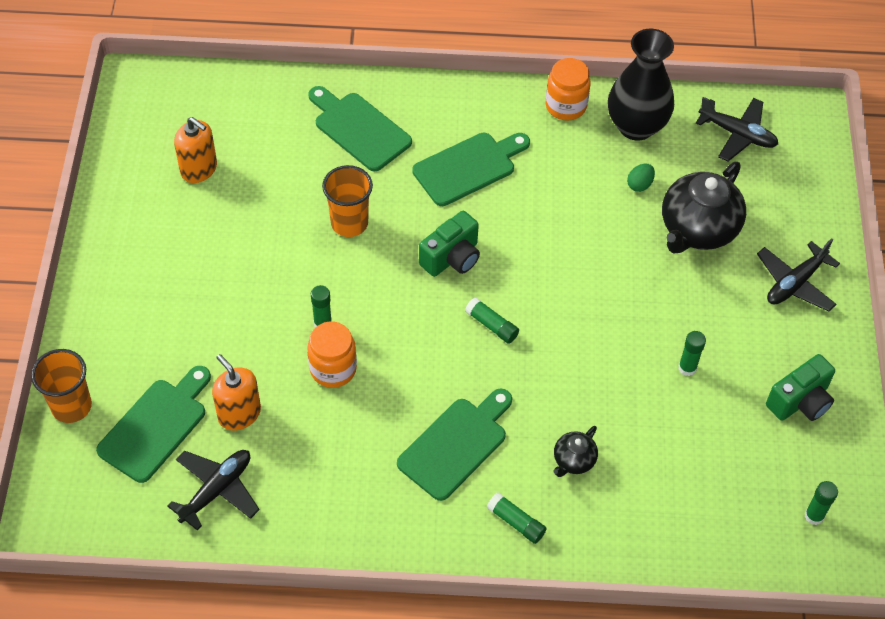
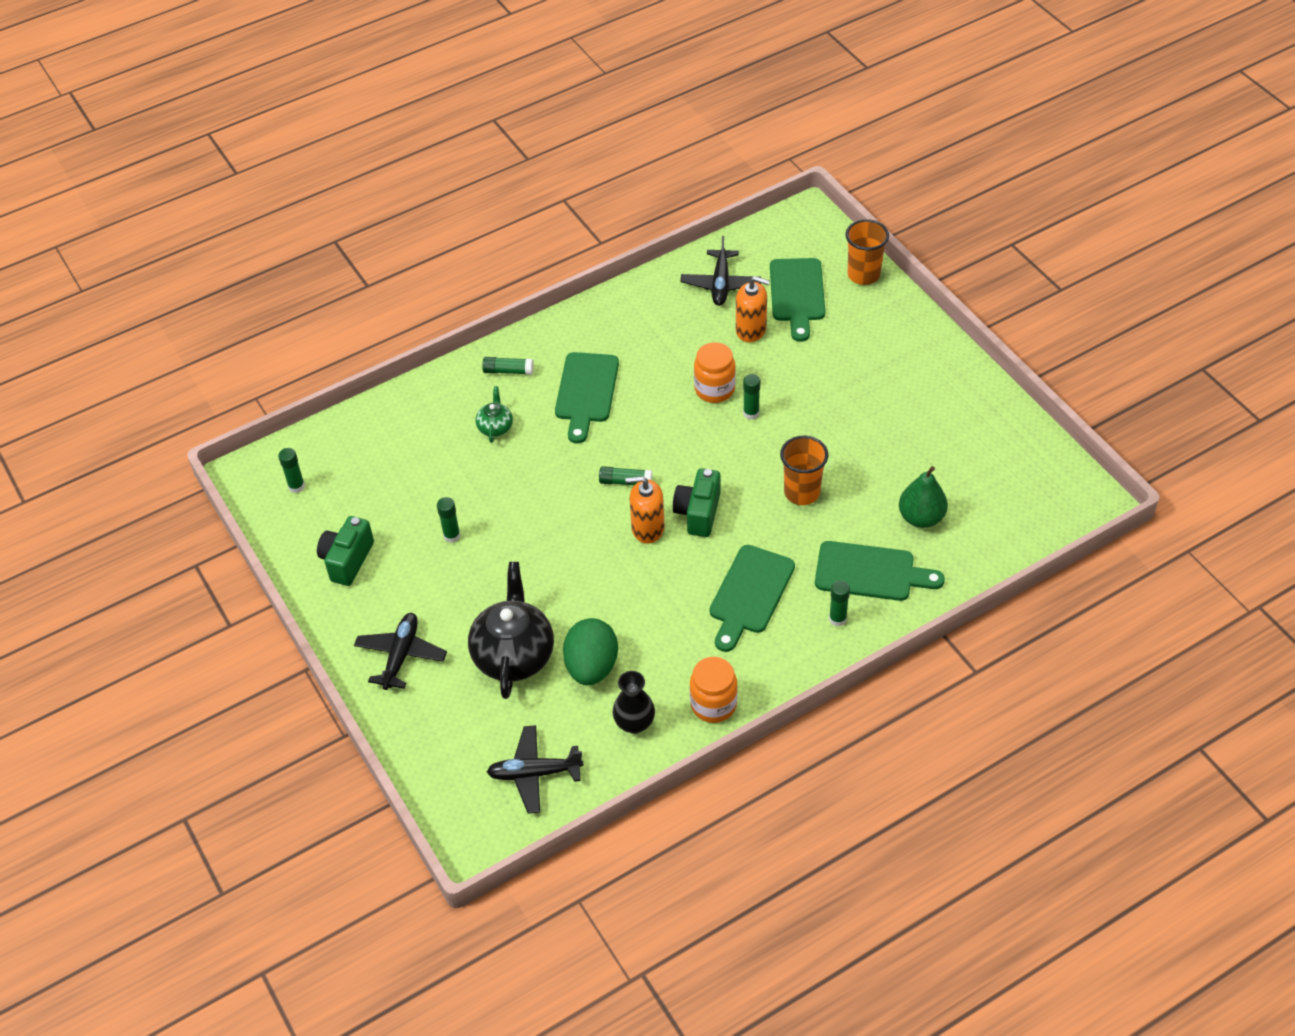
camera: 150 degrees right, 5 degrees down
orange soap dispenser [174,117,217,183] -> orange soap dispenser moved to [625,476,665,544]
black teapot [553,426,598,477] -> green teapot [476,386,513,443]
black vase [608,29,674,141] -> black vase [613,671,655,734], size x0.58
green egg [627,164,655,192] -> green egg [563,618,618,685], size x2.13
none -> green glue stick [829,580,850,626]
none -> green pear [899,466,948,528]

